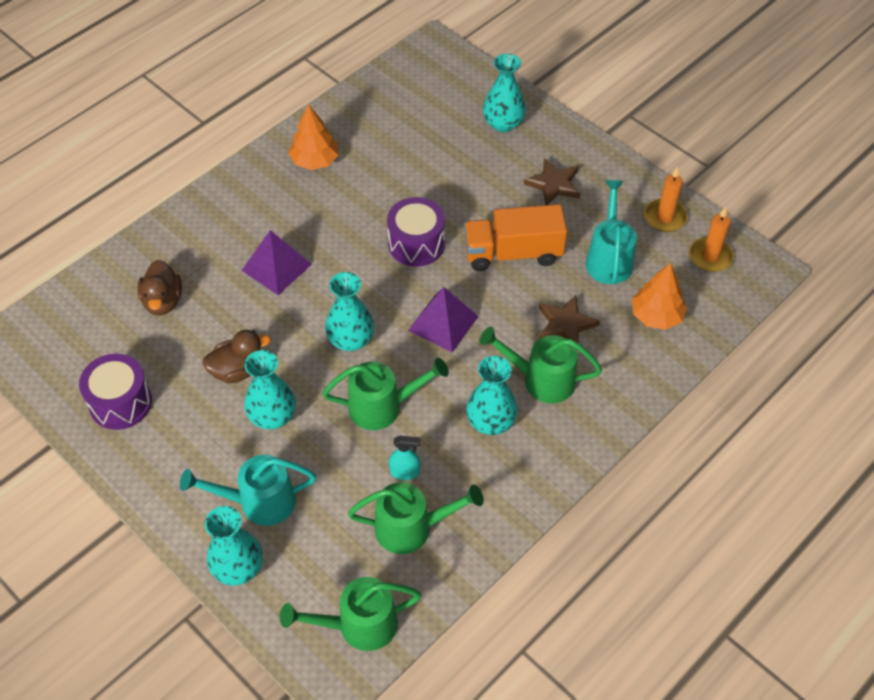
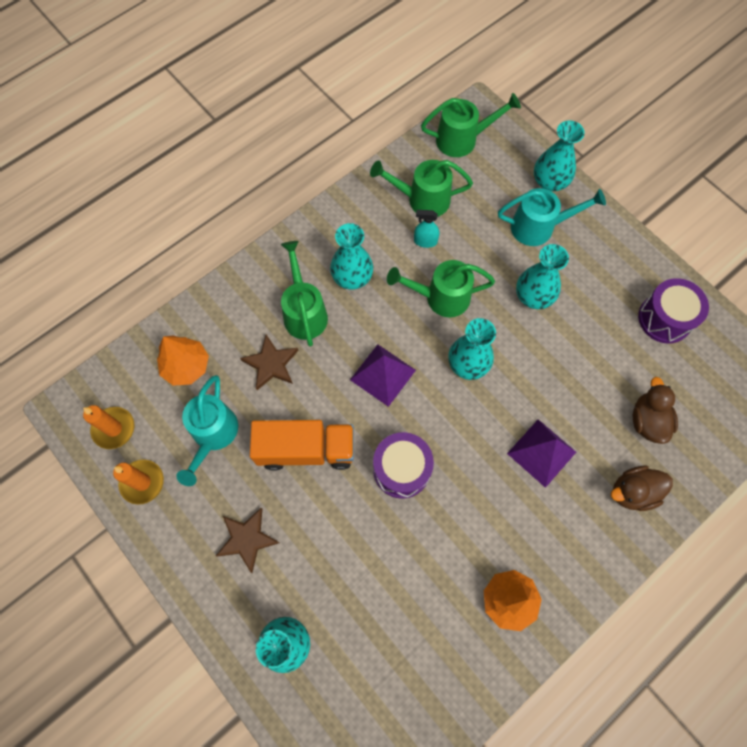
camera: 175 degrees left, 15 degrees up
brown duck [203,330,271,383] -> brown duck moved to [611,466,673,511]
green watering can [479,327,602,403] -> green watering can turned 120 degrees counterclockwise [281,241,328,347]

